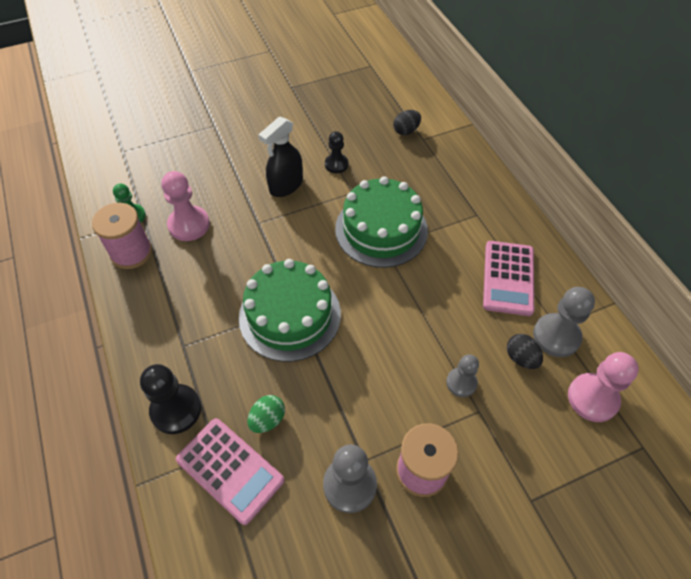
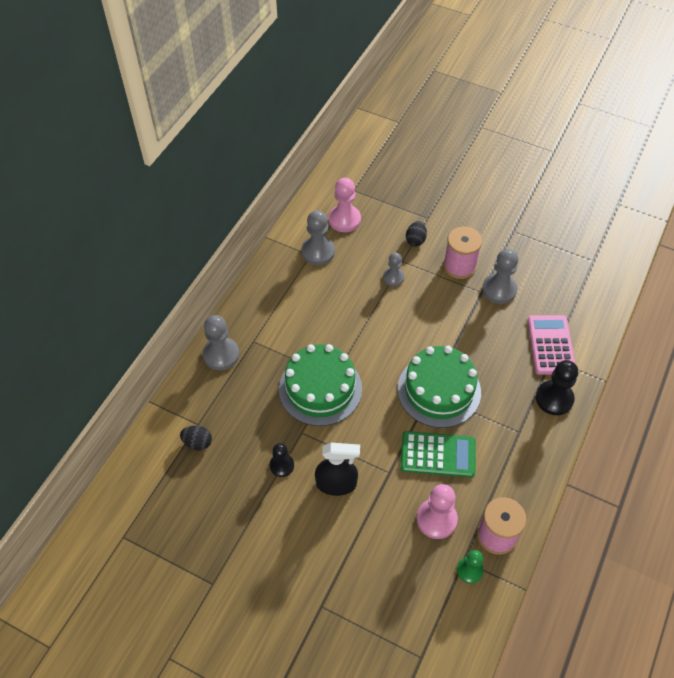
camera: 130 degrees left, 0 degrees up
green egg [247,395,285,433] -> none
pink calculator [483,241,534,316] -> none
black egg [507,334,543,369] -> black egg moved to [406,221,427,247]
none -> grey pawn [203,315,239,370]
none -> green calculator [401,431,476,478]

